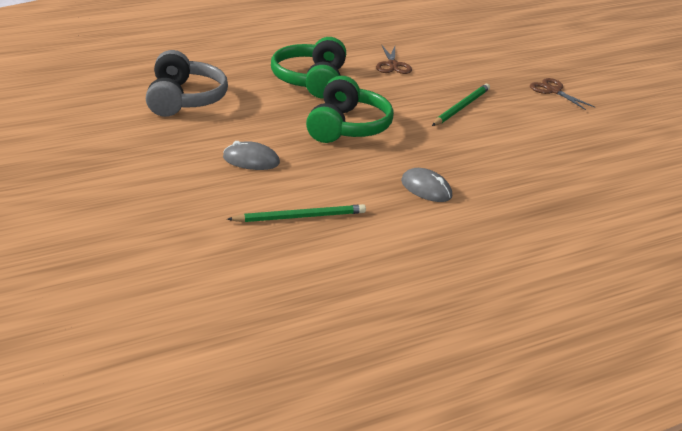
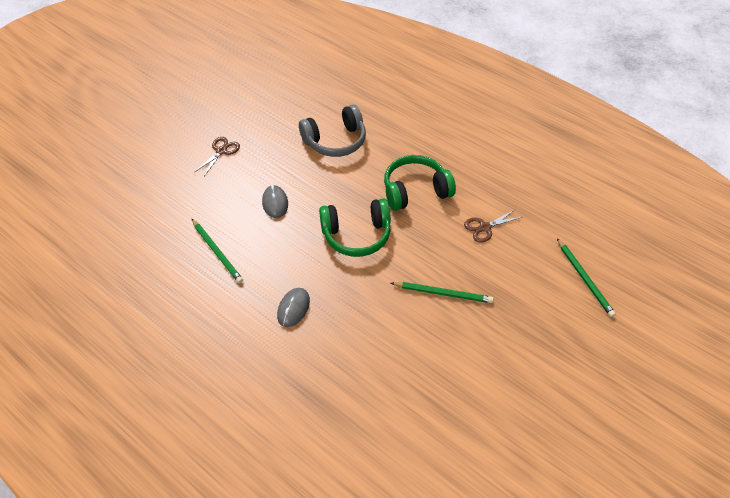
camera: 70 degrees right, 20 degrees up
brown scissors [530,78,595,110] -> brown scissors moved to [195,137,240,176]
none -> green pencil [557,238,616,317]

